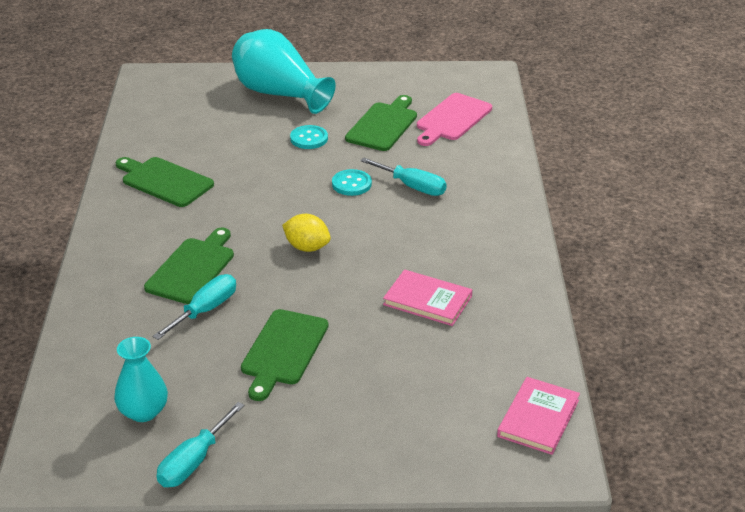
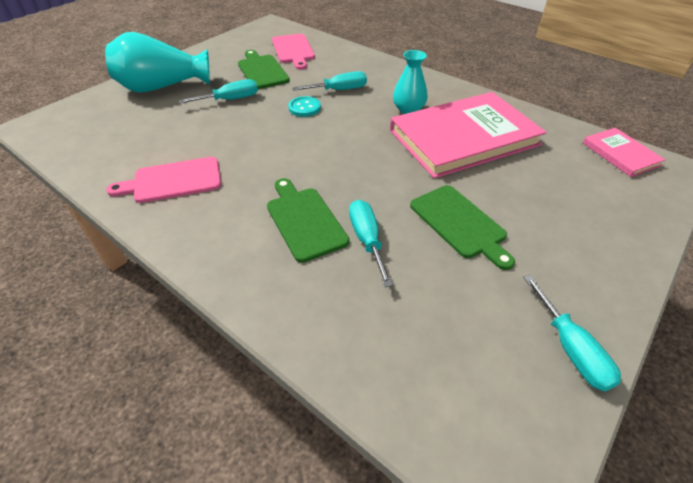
camera: 50 degrees left, 10 degrees up
turquoise vase [114,337,168,422] -> turquoise vase moved to [393,50,428,114]
green cutting board [116,157,214,207] -> pink cutting board [106,157,221,203]
yellow lemon [282,214,331,252] -> none
turquoise button [290,125,328,149] -> turquoise screwdriver [179,79,258,103]
pink book [383,269,472,326] -> pink book [390,92,547,178], size x2.12

